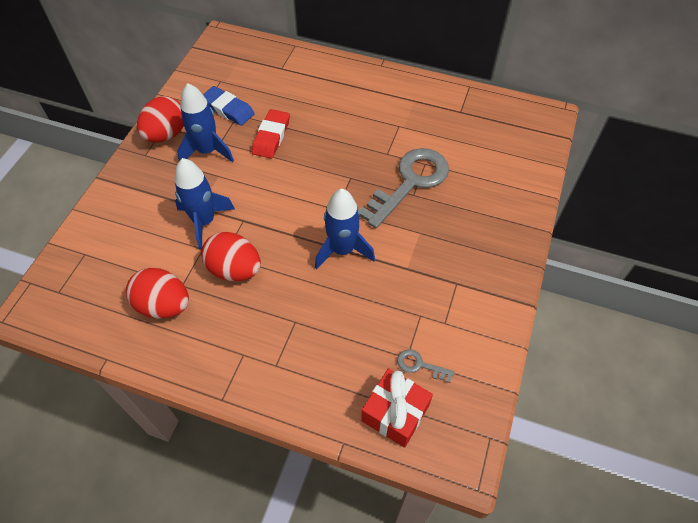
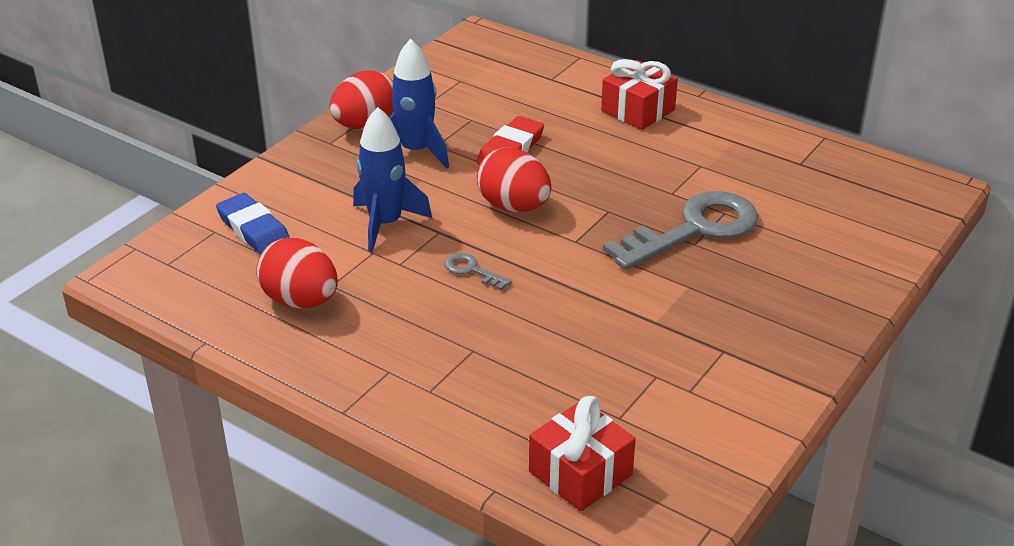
camera: 15 degrees right, 20 degrees down
red egg [201,232,261,281] -> red egg moved to [477,148,551,212]
blue eraser [203,86,255,126] -> blue eraser moved to [216,193,290,255]
blue rocket [315,189,375,269] -> none
grey key [397,349,454,383] -> grey key moved to [445,253,512,290]
none -> red gift [601,59,678,130]

